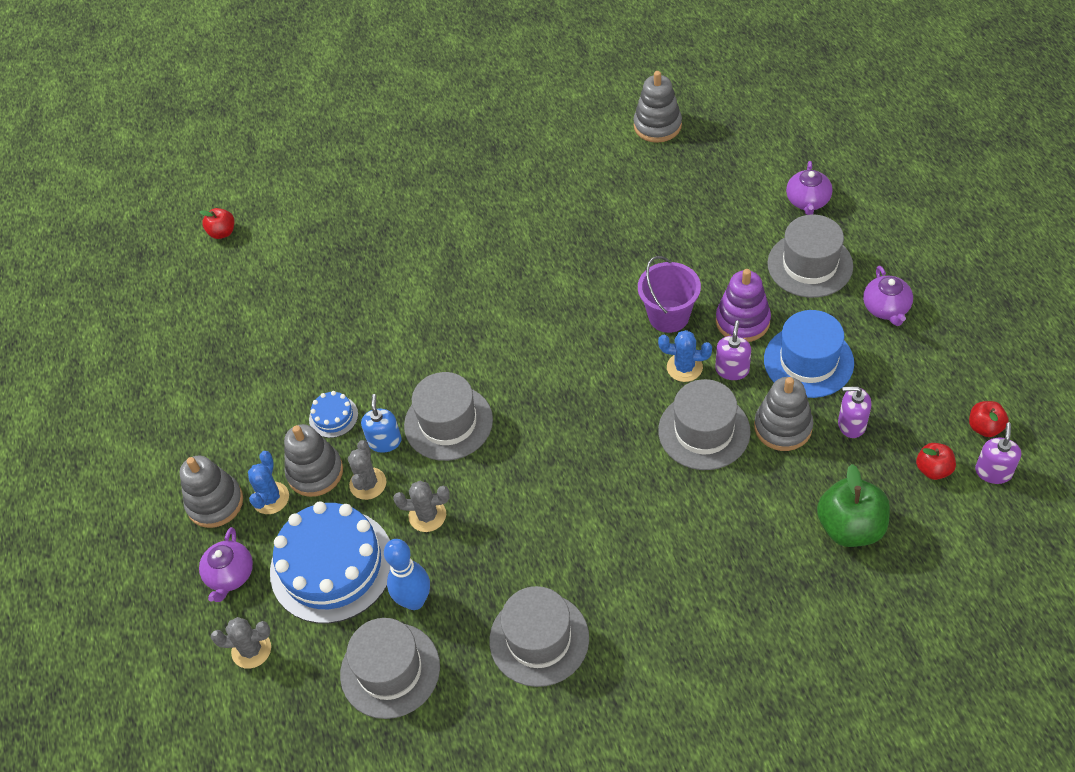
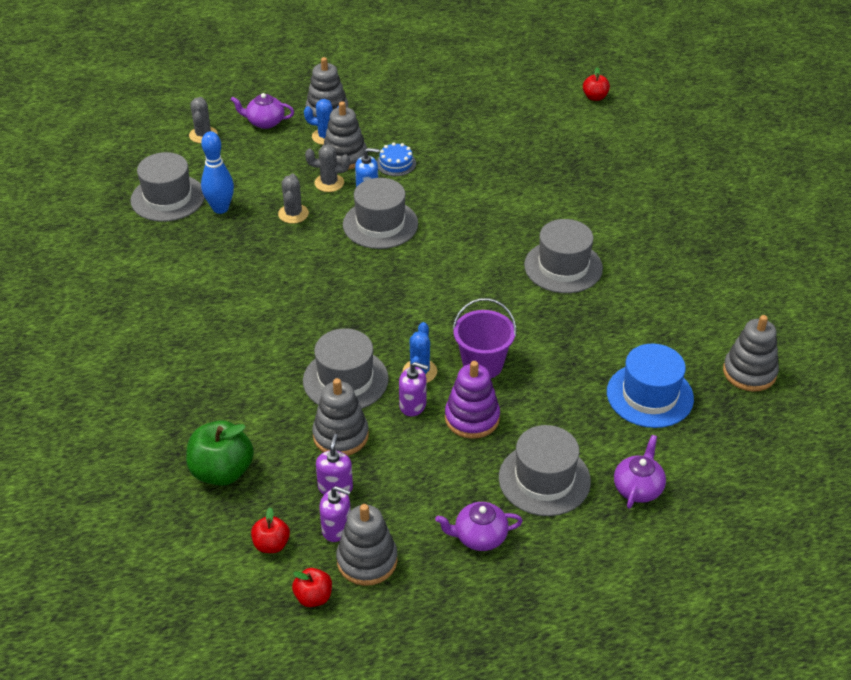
camera: 85 degrees right, 10 degrees down
blue cake [270,501,390,624] -> none
grey hat [489,586,589,687] -> grey hat moved to [524,219,603,293]
blue hat [764,310,854,398] -> blue hat moved to [607,344,694,428]
purple teapot [786,161,833,215] -> purple teapot turned 105 degrees clockwise [614,435,666,509]
purple soap dispenser [975,423,1021,484] -> purple soap dispenser moved to [319,486,351,542]
none -> grey stacking toy [336,504,398,586]

